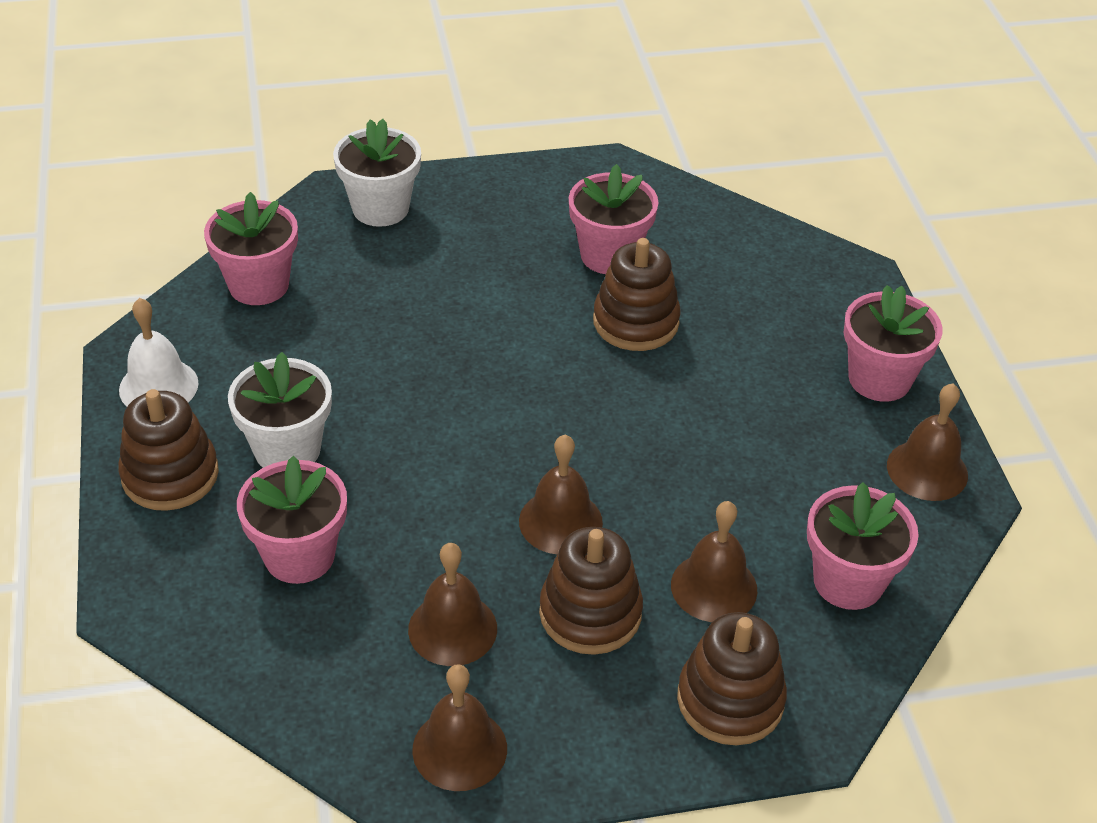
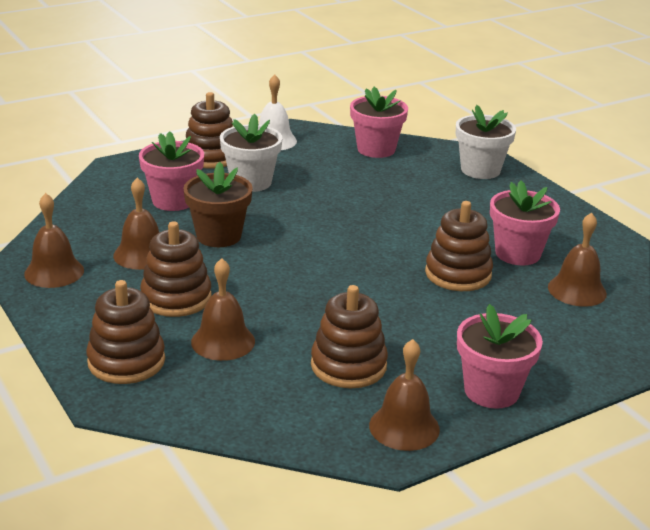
camera: 70 degrees right, 15 degrees down
brown bell [519,435,603,554] -> brown bell moved to [548,212,607,307]
pink flower pot [807,482,919,610] -> none
none -> brown flower pot [183,161,253,247]
none -> brown stacking toy [311,285,388,388]

